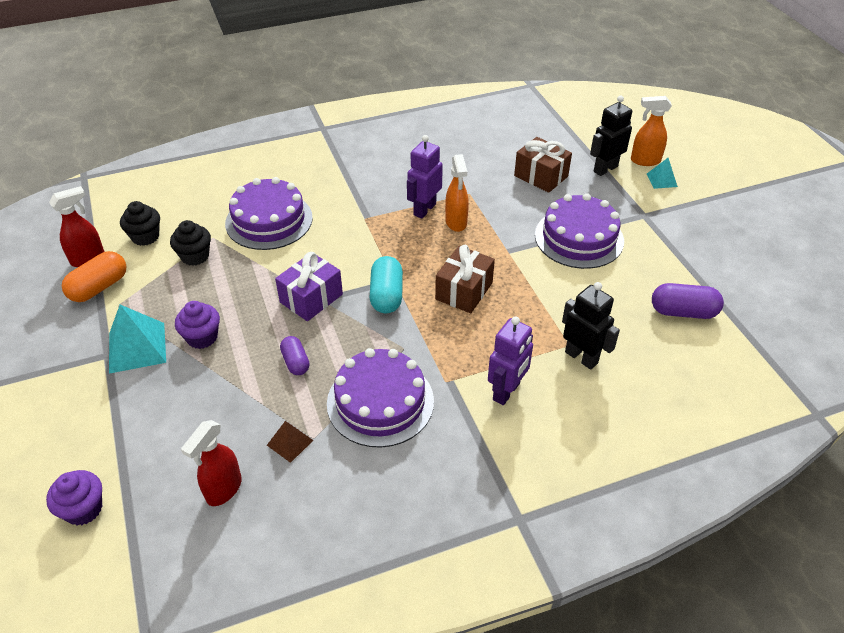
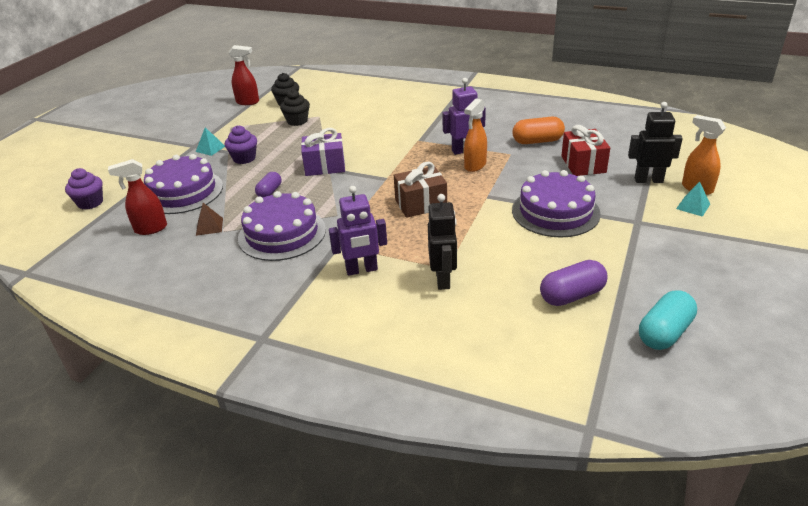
camera: 45 degrees right, 10 degrees down
orange capsule [62,251,127,302] -> orange capsule moved to [512,117,565,144]
turquoise pyramid [109,305,166,374] -> turquoise pyramid [196,127,225,156], size x0.55
purple cake [225,177,313,250] -> purple cake moved to [144,154,223,214]
turquoise capsule [370,256,403,313] -> turquoise capsule moved to [639,290,697,350]
brown gift [514,137,572,193] -> red gift [561,125,610,176]
purple capsule [652,283,724,319] -> purple capsule turned 75 degrees counterclockwise [540,260,608,306]

